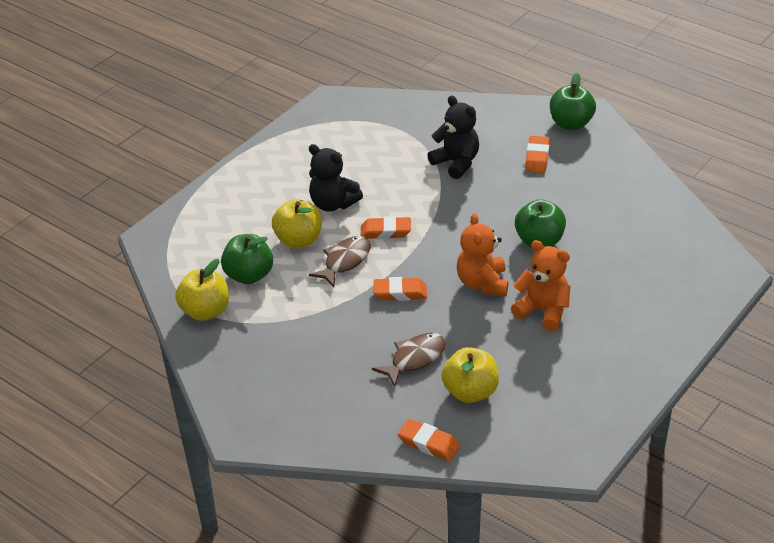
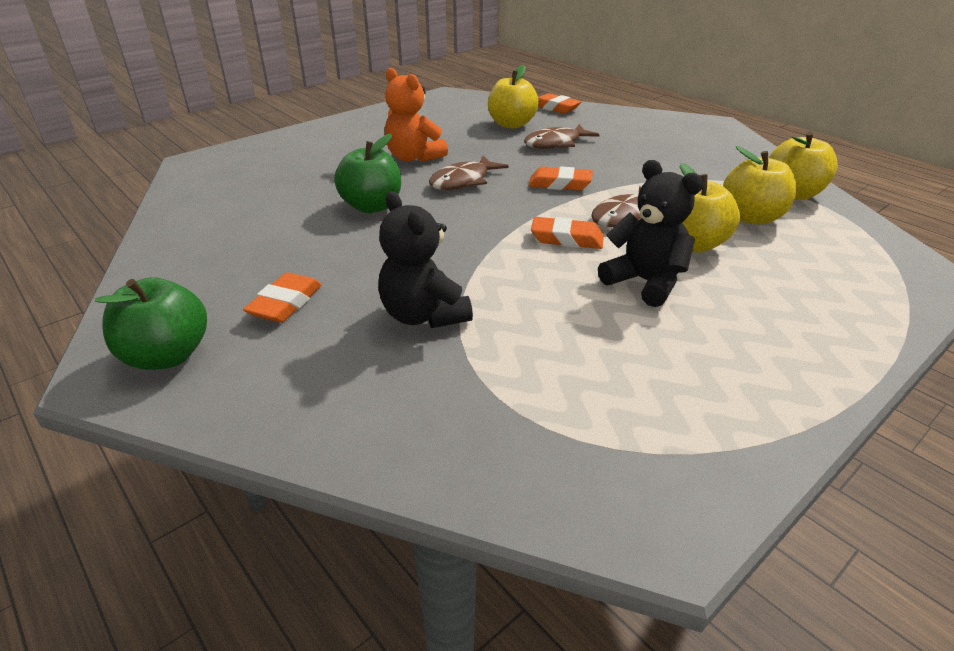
camera: 170 degrees left, 5 degrees down
green apple [221,234,273,284] -> yellow apple [723,146,797,224]
orange teddy bear [457,213,508,296] -> brown fish [429,156,509,190]

